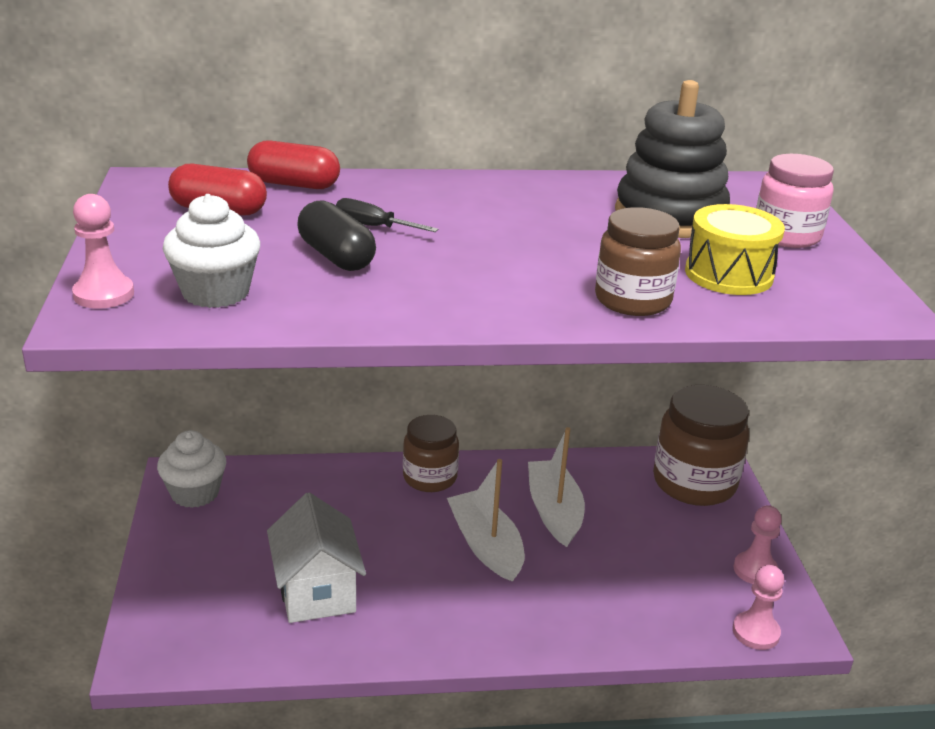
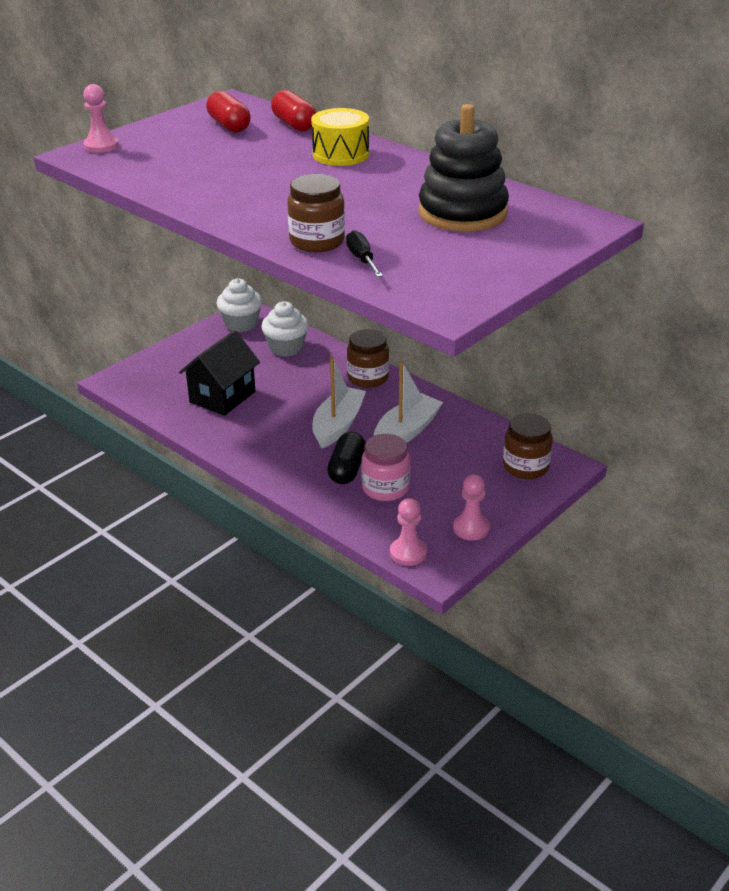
camera: 50 degrees right, 5 degrees up
white cupcake [163,194,260,308] -> white cupcake moved to [261,301,309,357]
white house [267,492,366,623] -> black house [179,330,260,416]
black capsule [298,200,376,271] -> black capsule moved to [327,432,366,484]
black screwdriver [336,198,438,232] -> black screwdriver moved to [346,230,383,277]
brown jar [653,385,749,506] -> brown jar [503,413,553,479], size x0.64
yellow drum [685,204,785,295] -> yellow drum moved to [311,108,369,166]
pink jar [756,154,834,248] -> pink jar moved to [361,434,410,501]

